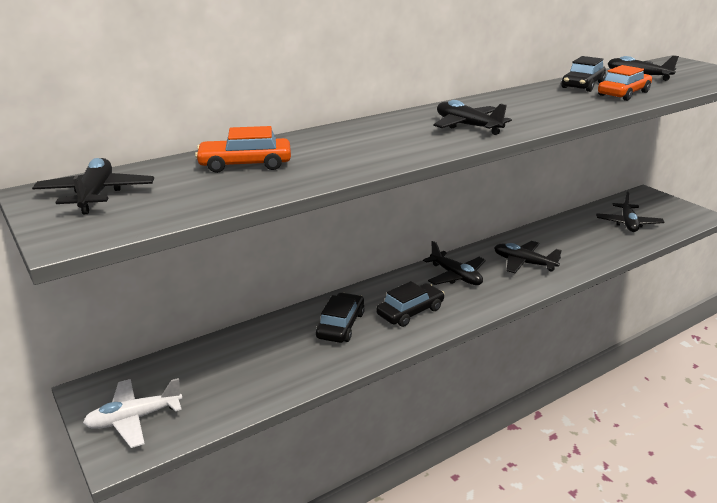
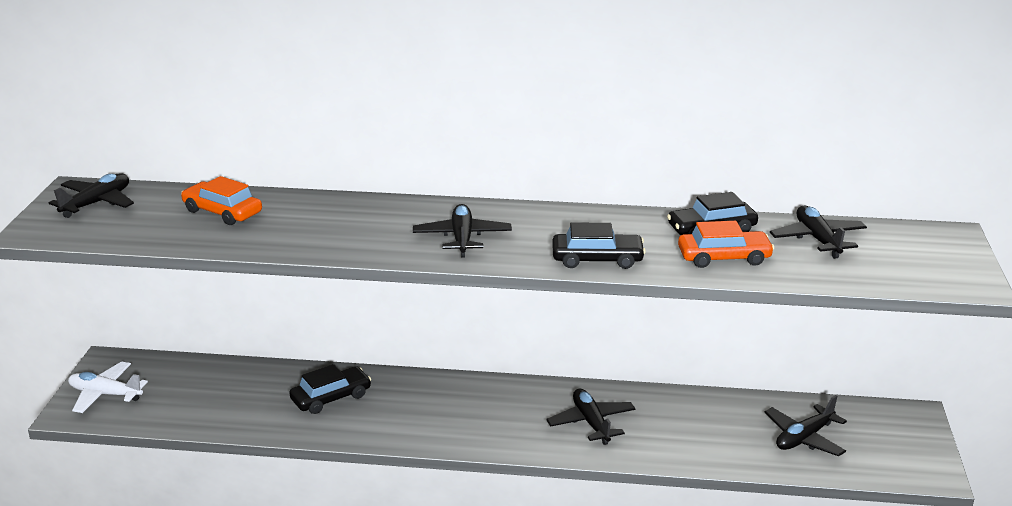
camera: 40 degrees right, 0 degrees up
black car [376,281,444,327] -> black car moved to [552,222,646,269]
black plane [423,241,486,285] -> none

